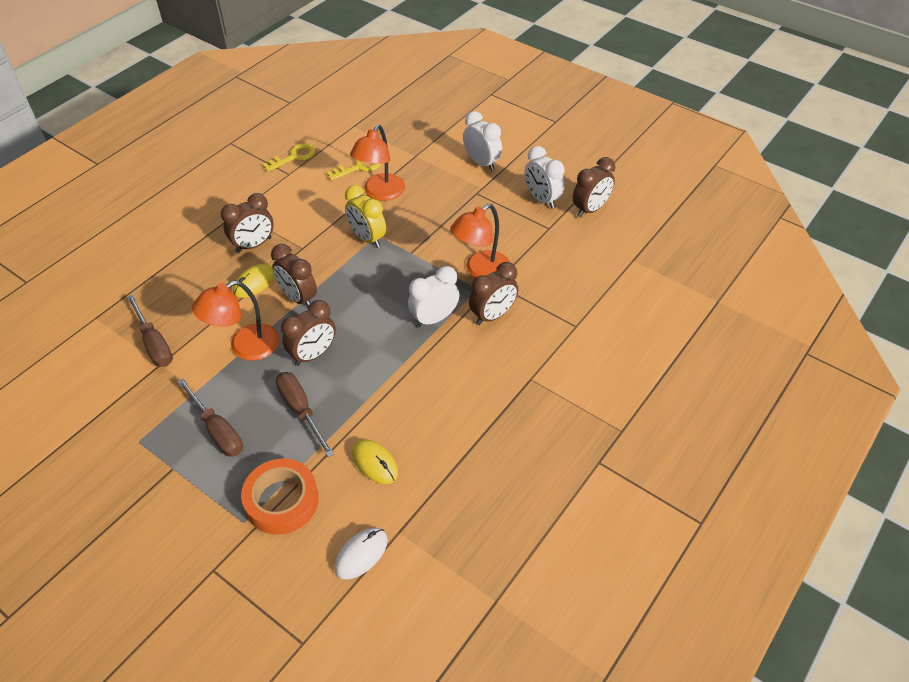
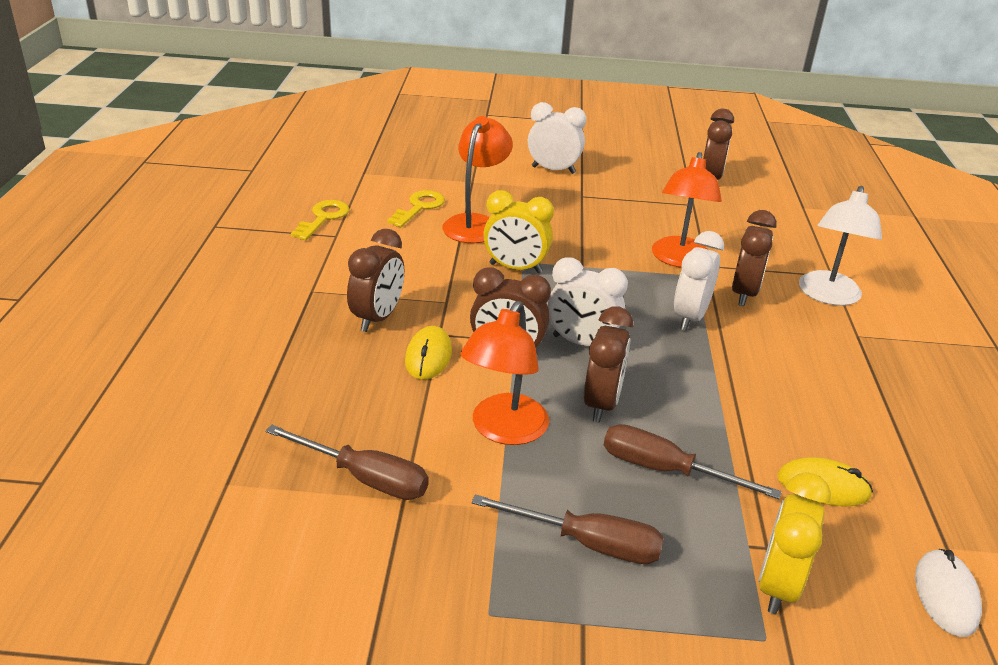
camera: 35 degrees left, 15 degrees down
orange tape [241,459,319,535] -> yellow clock [759,472,831,614]
orange lamp [350,125,405,201] -> orange lamp turned 150 degrees counterclockwise [442,116,513,243]
white clock [524,146,564,209] -> white clock moved to [547,257,628,346]
none -> white lamp [799,186,882,306]

